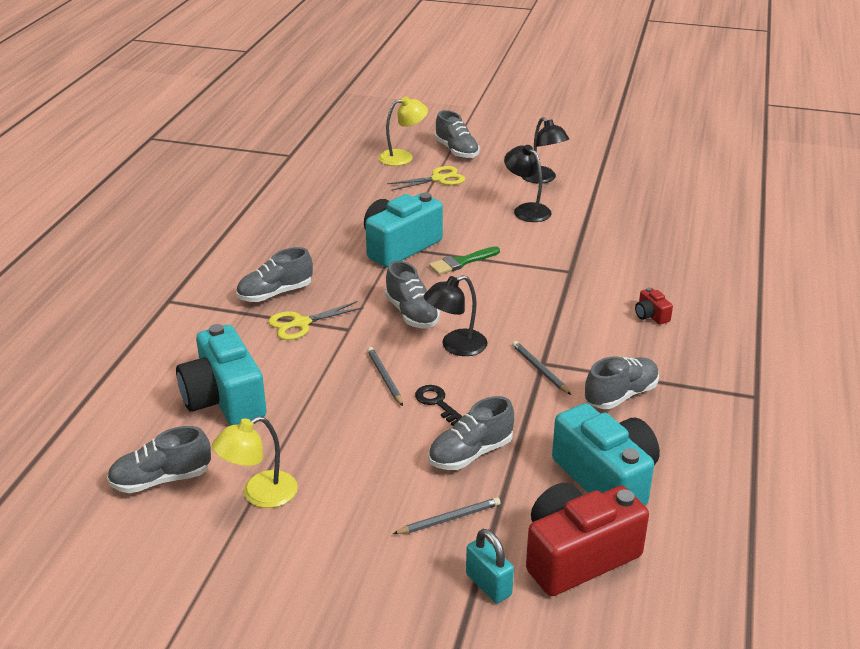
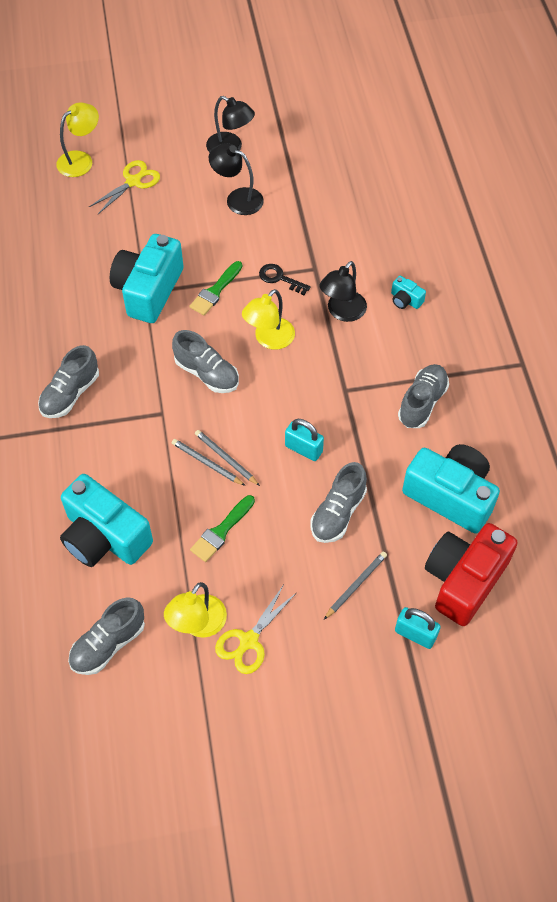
camera: 25 degrees left, 25 degrees up
yellow scissors [268,301,364,340] -> yellow scissors moved to [215,586,296,674]
black key [415,385,463,426] -> black key moved to [259,264,311,295]
black lamp [424,275,488,356] -> black lamp moved to [319,261,367,322]
grey shoe [435,110,480,159] -> none
grey pencil [512,341,571,395] -> grey pencil moved to [172,439,246,486]
red camera [635,287,673,325] -> turquoise camera [391,276,426,309]
none -> green brush [190,495,255,562]
none -> yellow lamp [242,289,295,350]
none -> turquoise padlock [285,419,324,461]

